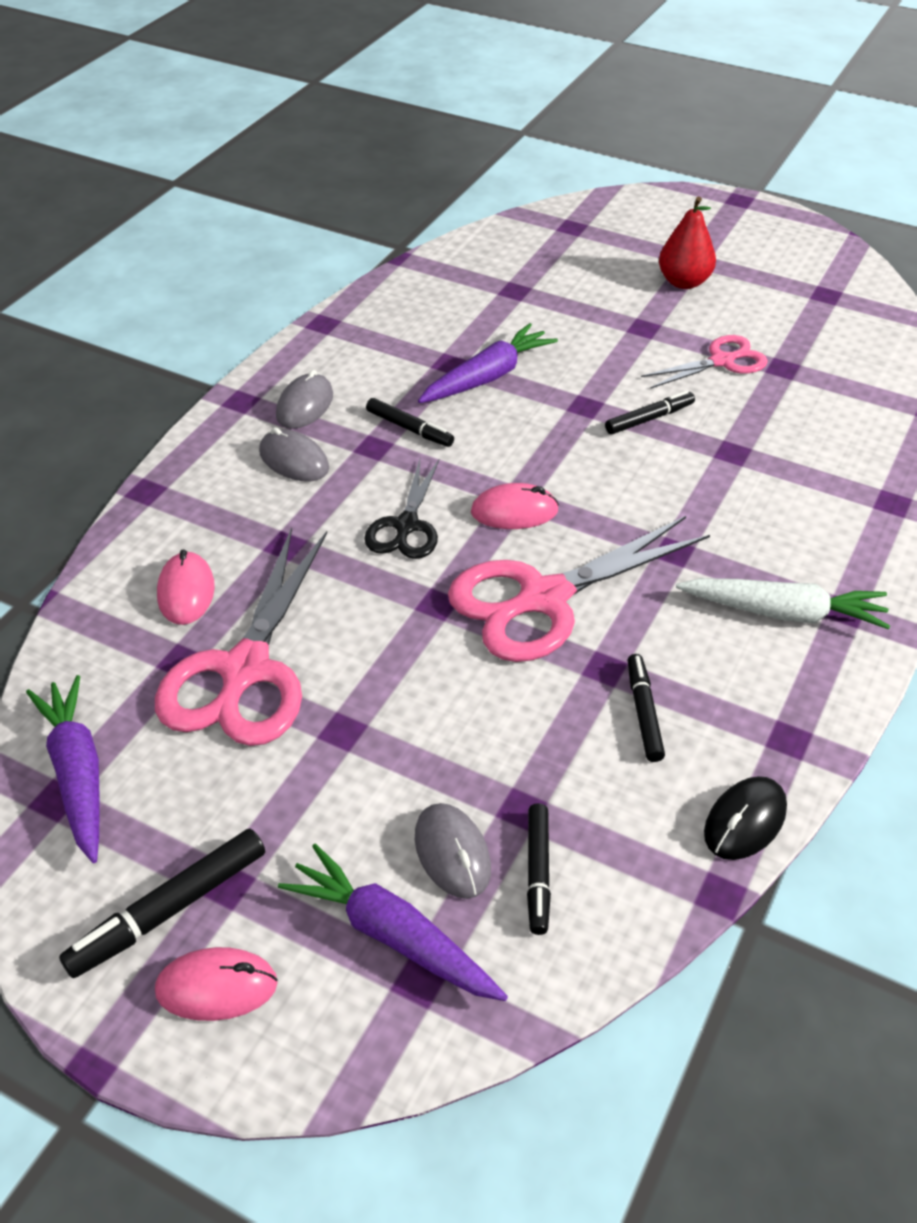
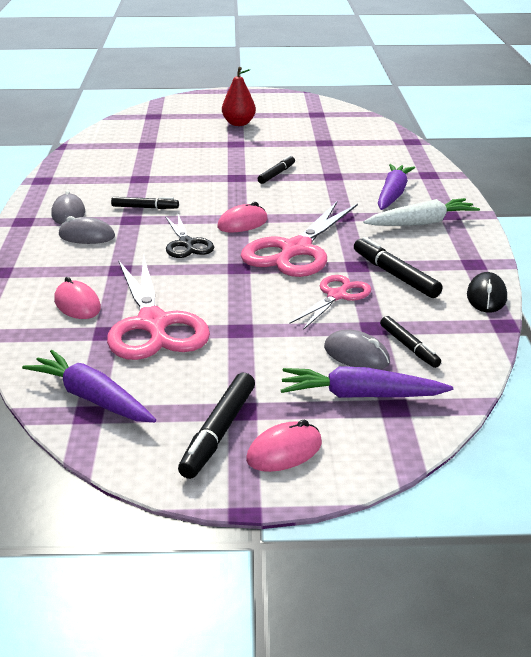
camera: 30 degrees left, 15 degrees down
purple carrot [418,323,558,403] -> purple carrot moved to [378,164,415,210]
black marker [628,654,665,762] -> black marker [354,237,442,298], size x1.52
pink scissors [641,335,768,389] -> pink scissors moved to [290,275,371,330]

